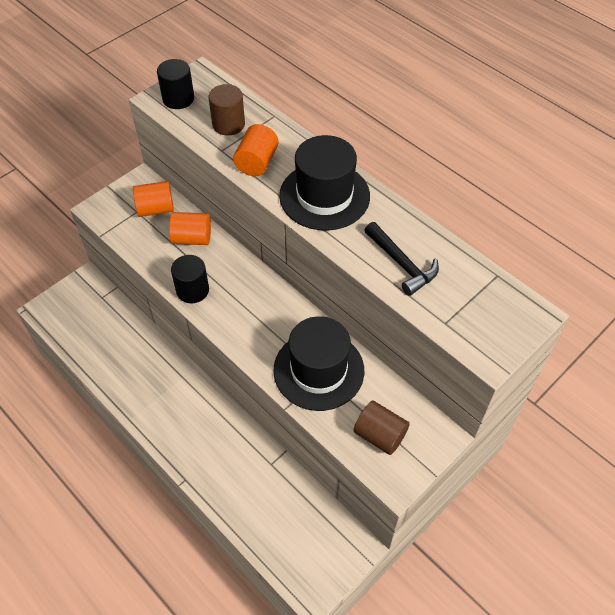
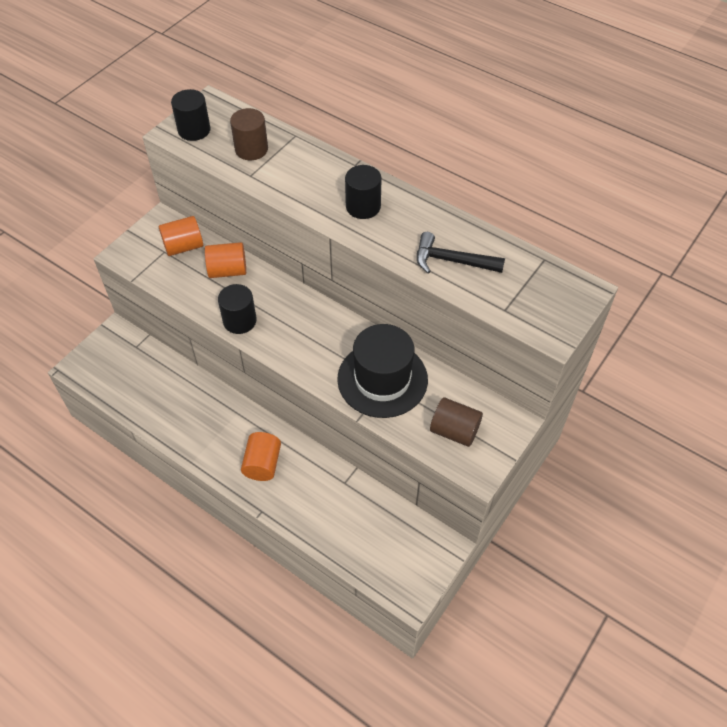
camera: 10 degrees left, 0 degrees up
orange cylinder [233,124,278,176] -> orange cylinder moved to [241,432,281,481]
black hat [279,135,370,231] -> black cylinder [345,165,382,219]
black hammer [364,222,439,296] -> black hammer turned 150 degrees clockwise [417,232,505,273]

